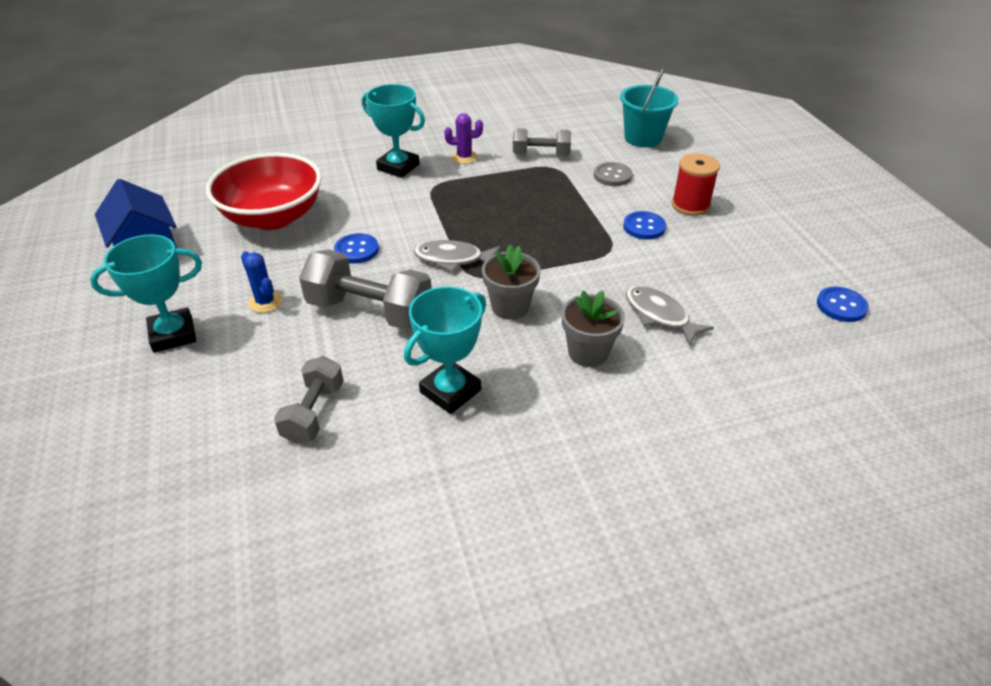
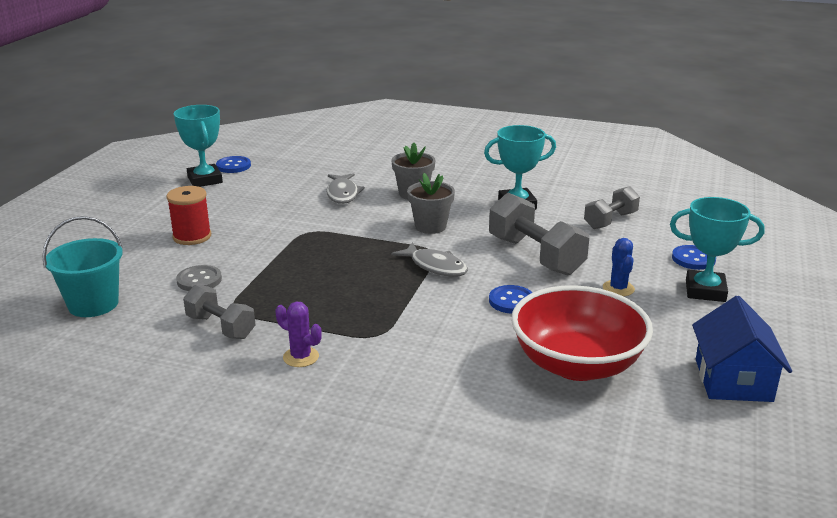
camera: 145 degrees left, 15 degrees down
turquoise trophy [362,84,425,178] -> turquoise trophy moved to [173,105,223,187]
blue button [623,211,666,240] -> blue button moved to [672,245,716,270]

